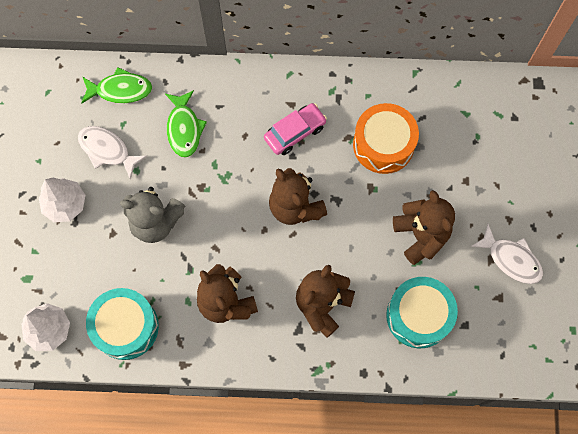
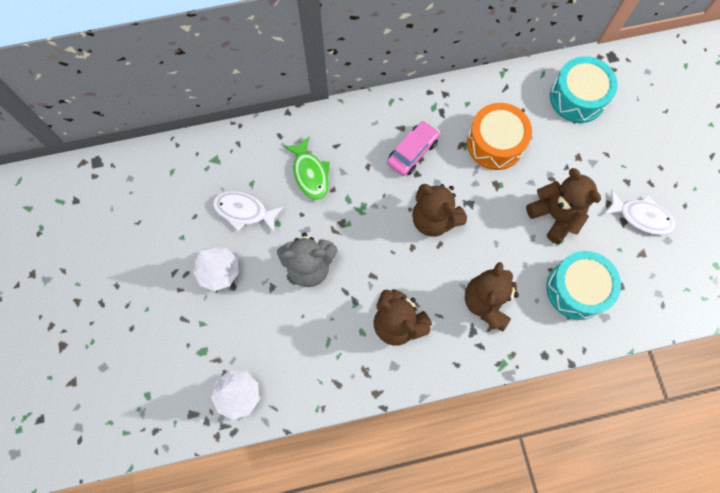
camera: 15 degrees left, 0 degrees up
green fish [81,67,152,104] -> none
turquoise drum [86,288,159,360] -> turquoise drum moved to [550,56,618,123]

